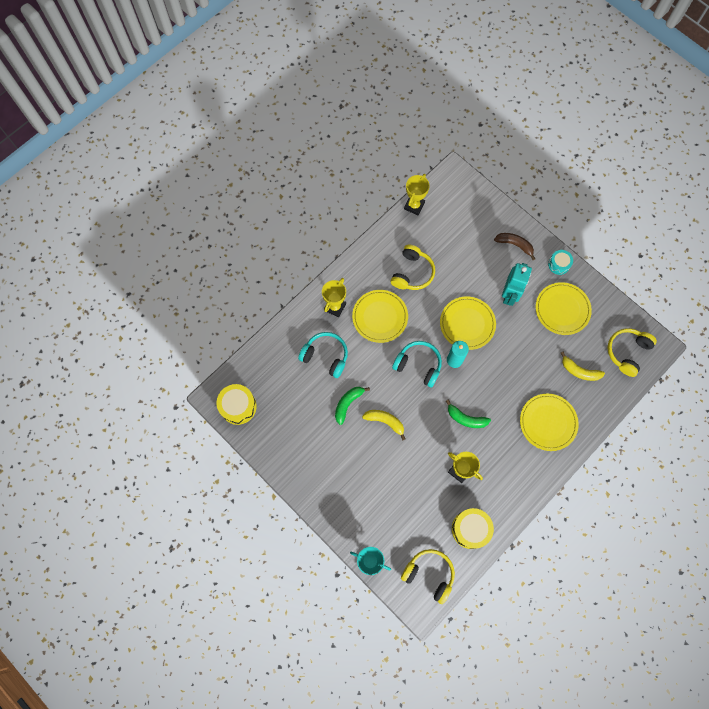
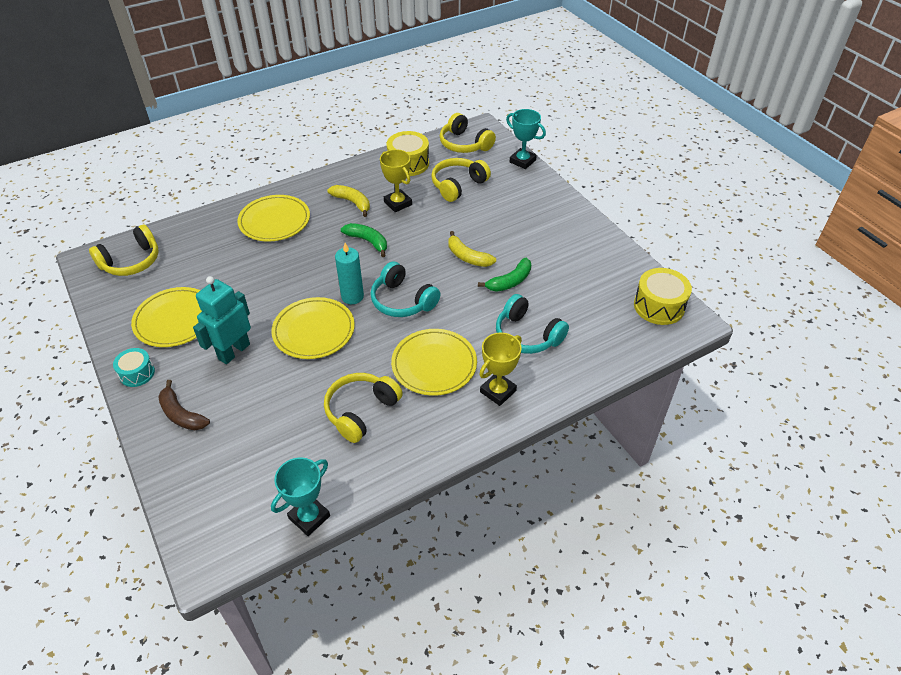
camera: 165 degrees left, 25 degrees down
yellow trophy [404,174,430,215] -> turquoise trophy [271,457,330,536]
yellow banana [561,352,605,381] -> yellow banana moved to [327,185,370,217]
none -> yellow headphones [431,158,491,202]

